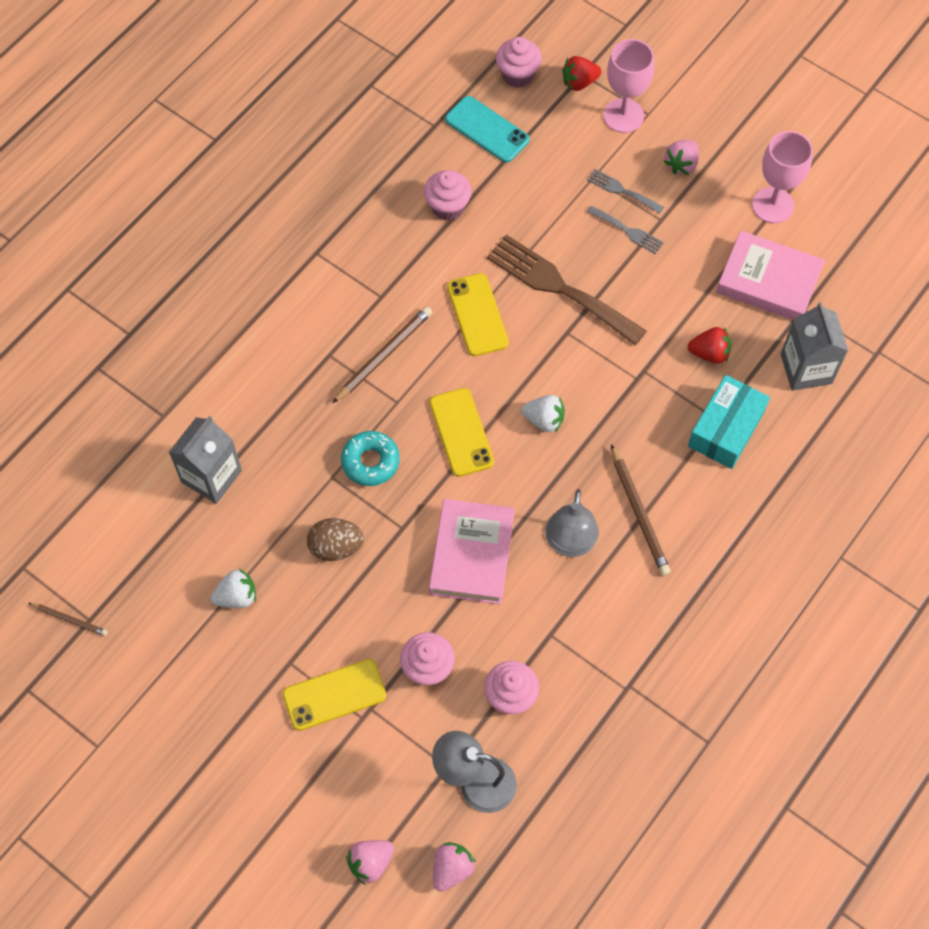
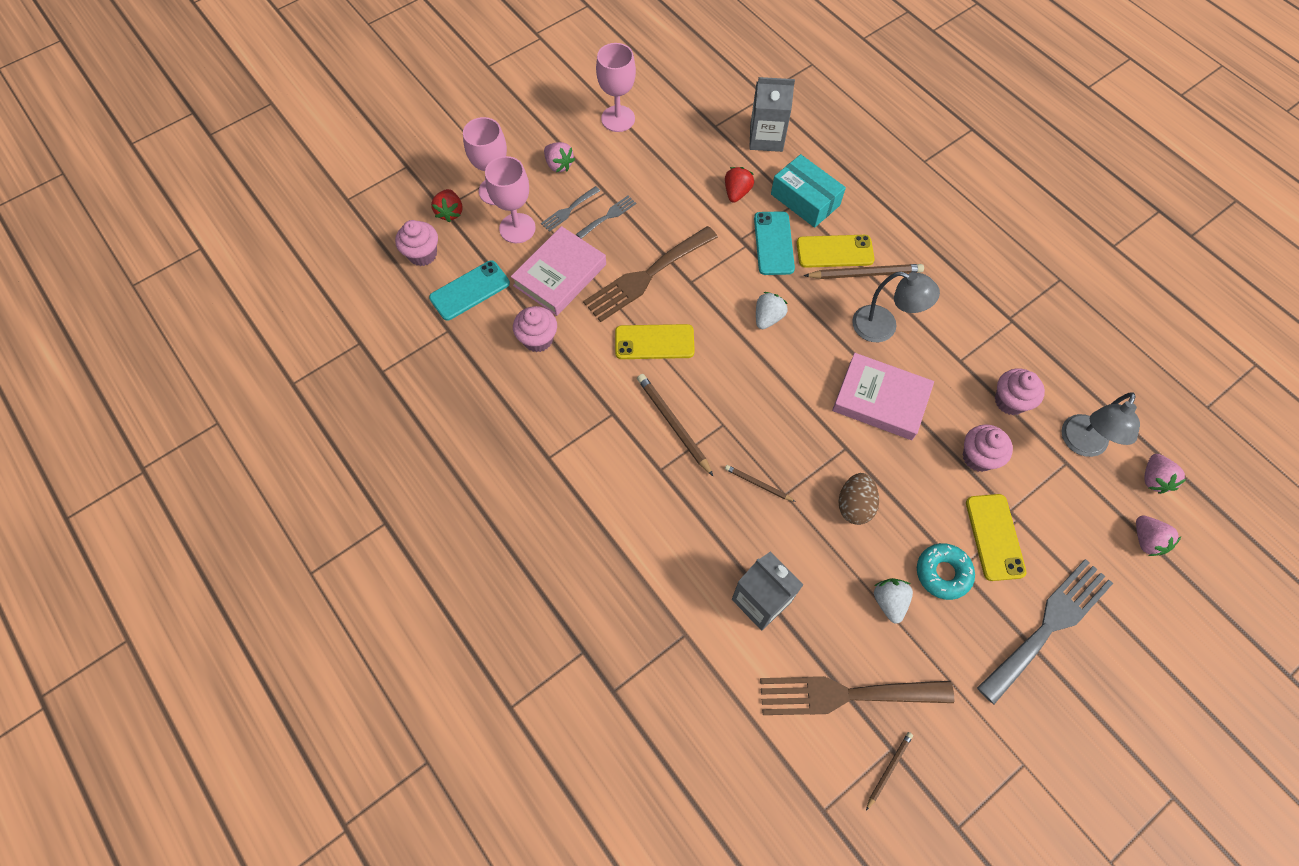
camera: 75 degrees left, 0 degrees up
turquoise donut [341,431,400,486] -> turquoise donut moved to [917,543,975,600]
yellow phone [430,388,494,477] -> yellow phone moved to [796,235,875,268]
pink strawberry [433,842,476,892] -> pink strawberry turned 135 degrees counterclockwise [1144,454,1186,494]
pink book [716,231,825,320] -> pink book moved to [511,226,606,316]
none -> pink goblet [485,156,536,243]
none -> brown pencil [725,465,796,502]
none -> turquoise phone [754,211,795,275]
none -> brown fork [760,676,954,715]
none -> grey fork [977,559,1113,704]

